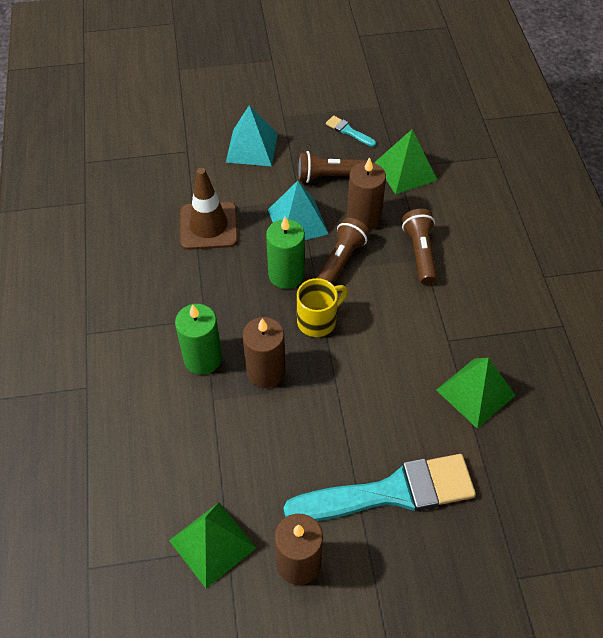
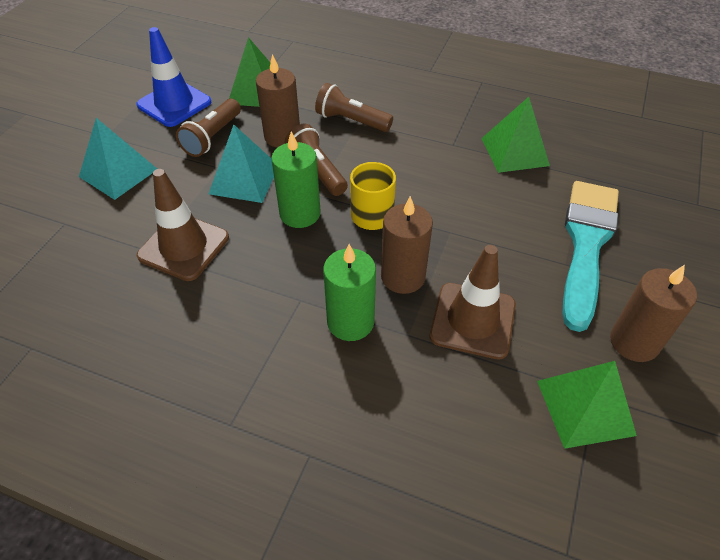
camera: 60 degrees left, 5 degrees down
turquoise brush [326,115,376,147] -> blue traffic cone [136,27,211,127]
none -> brown traffic cone [430,245,516,360]

